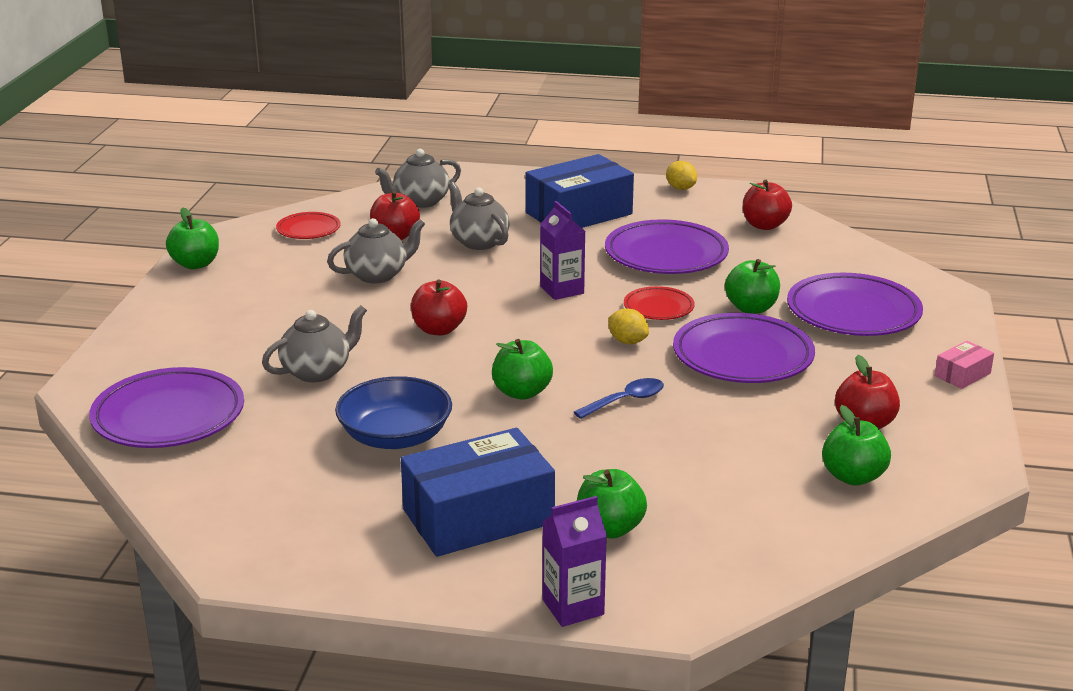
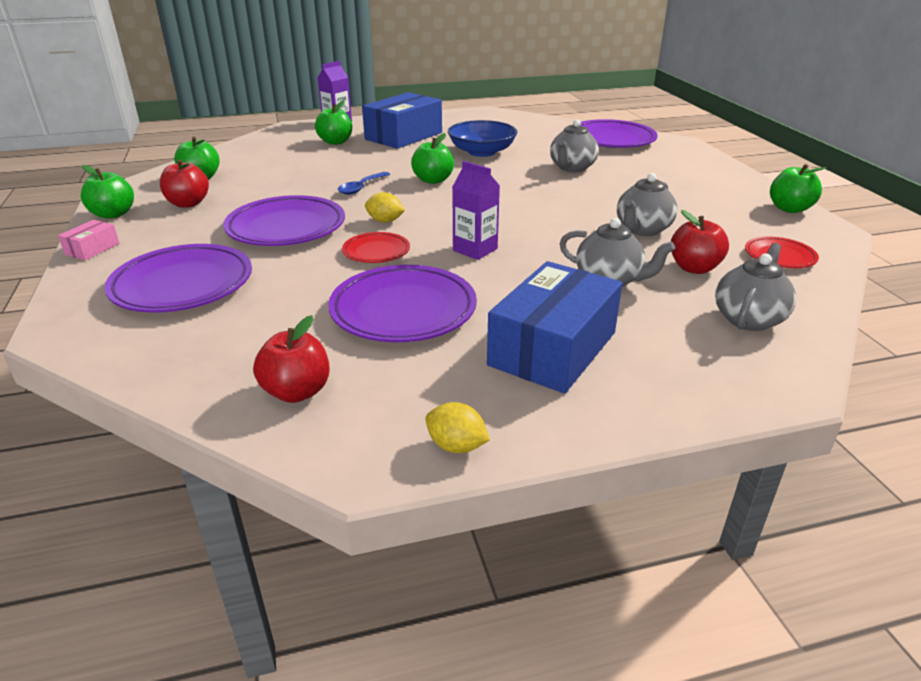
camera: 155 degrees right, 5 degrees up
red apple [411,279,467,335] -> none
green apple [725,259,780,314] -> green apple moved to [81,165,134,219]

